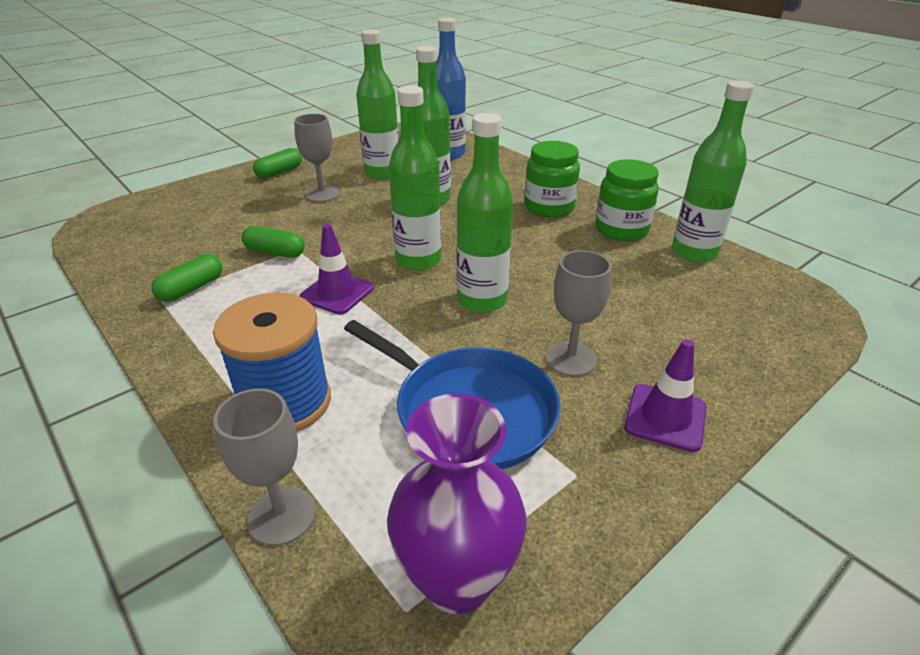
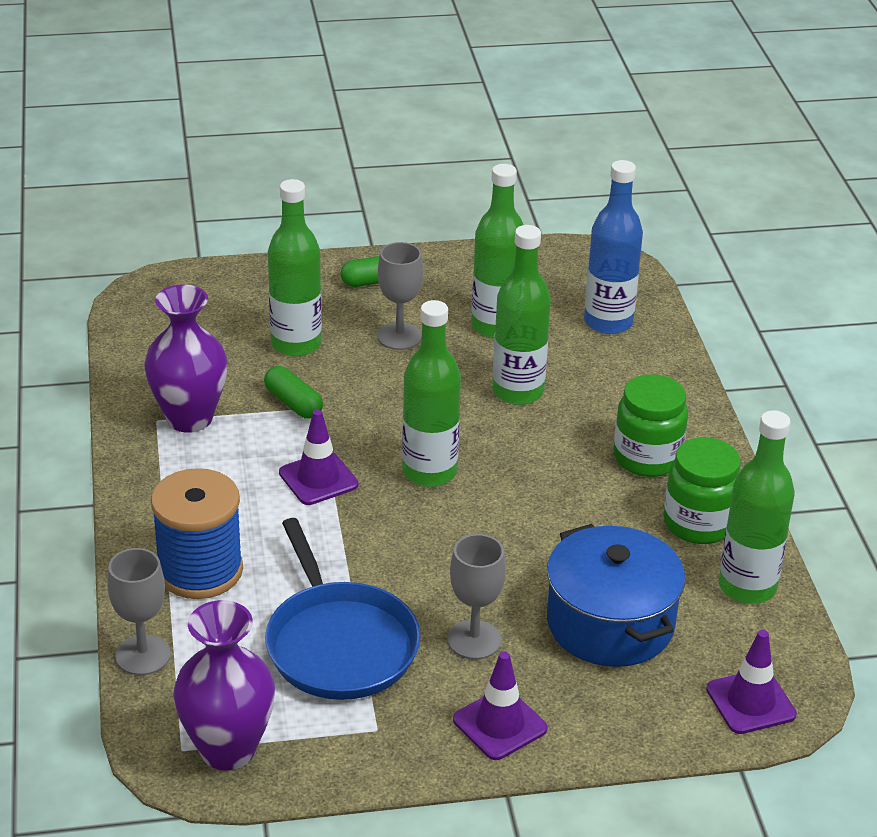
camera: 30 degrees right, 0 degrees up
green capsule [151,254,222,302] -> purple vase [144,284,228,433]
green bottle [457,113,513,313] -> green bottle moved to [268,179,322,357]
none -> blue pot [547,524,685,667]
none -> purple traffic cone [706,630,797,734]

